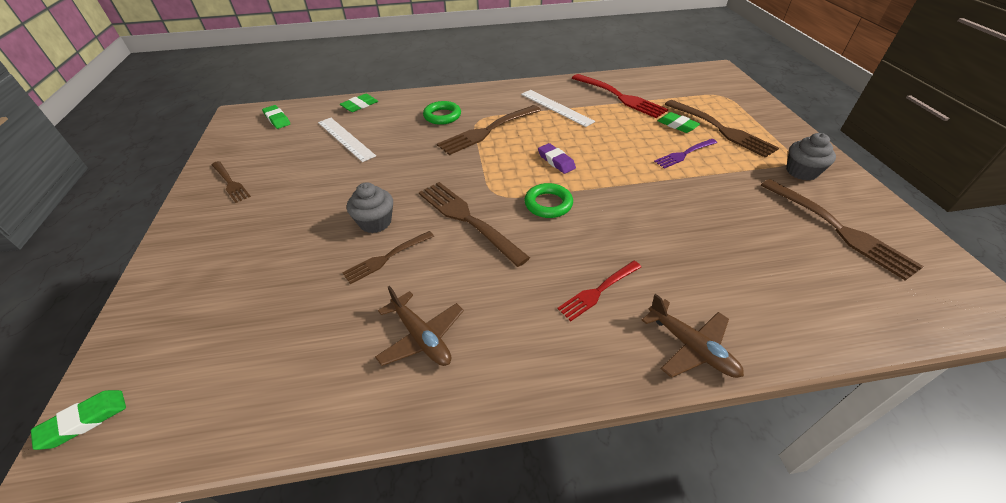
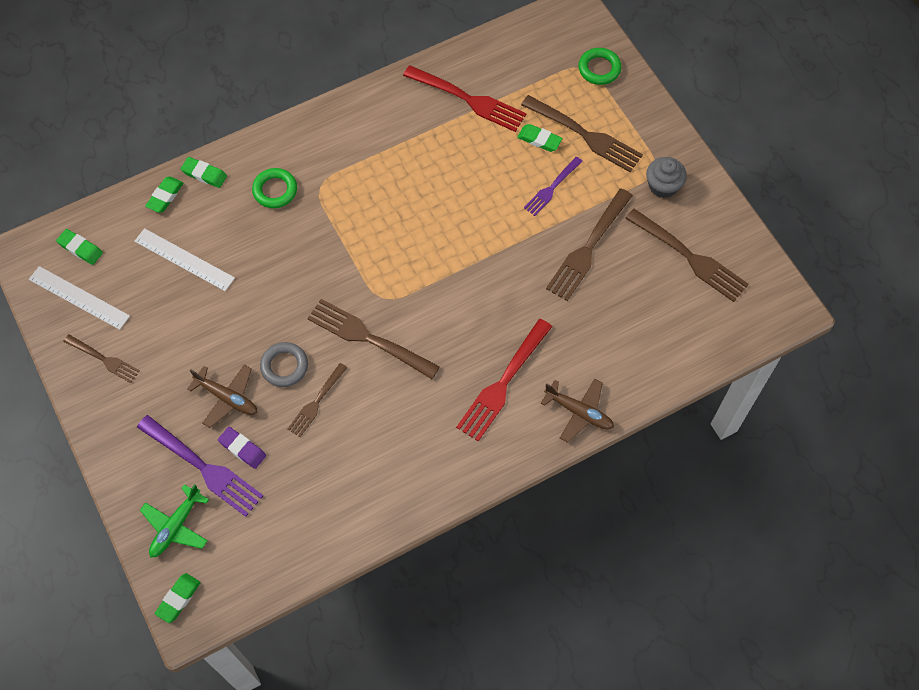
camera: 20 degrees left, 20 degrees up
grey cupcake [347,182,393,233] -> grey ring [260,342,308,387]
brown plane [375,286,464,366] -> brown plane moved to [187,365,257,428]
brown fork [437,105,541,155] -> brown fork moved to [546,188,633,301]
white ruler [521,90,595,127] -> white ruler moved to [29,266,130,330]
green ring [524,183,573,218] -> green ring moved to [578,48,622,85]
purple eraser [538,143,576,174] -> purple eraser moved to [218,427,266,469]
red fork [557,261,641,321] -> red fork [456,319,552,442], size x1.69
none -> purple fork [137,415,263,517]
none -> green plane [140,484,209,558]
none -> green eraser [181,157,227,188]

